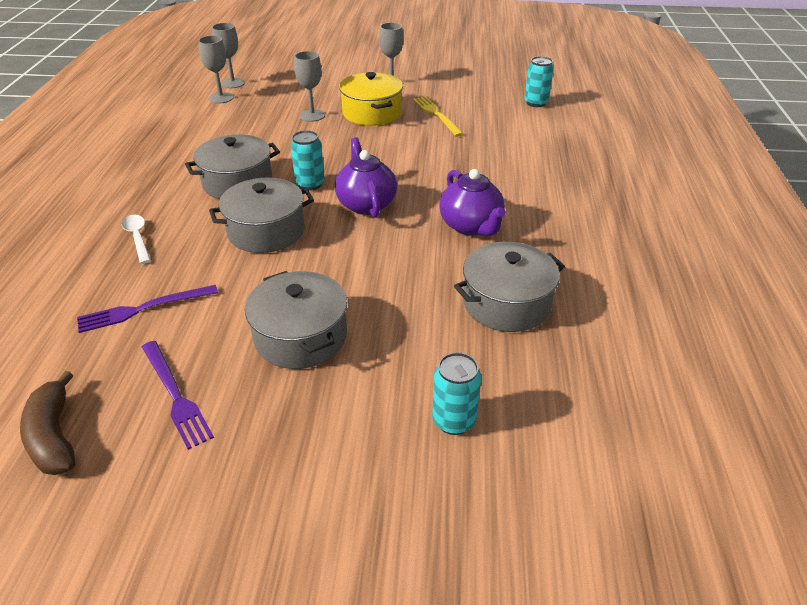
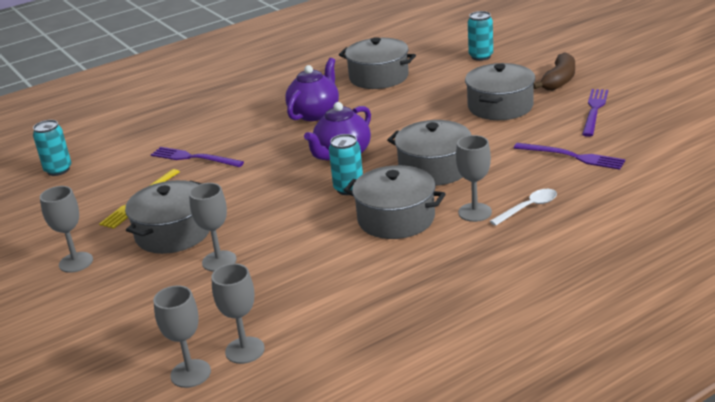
camera: 125 degrees left, 10 degrees down
brown banana [20,371,75,475] -> brown banana moved to [534,53,575,91]
white spoon [122,214,151,264] -> white spoon turned 150 degrees counterclockwise [490,189,557,226]
yellow pot [339,72,403,126] -> grey pot [125,180,209,254]
none -> purple fork [151,147,244,167]
none -> grey goblet [456,135,492,222]

